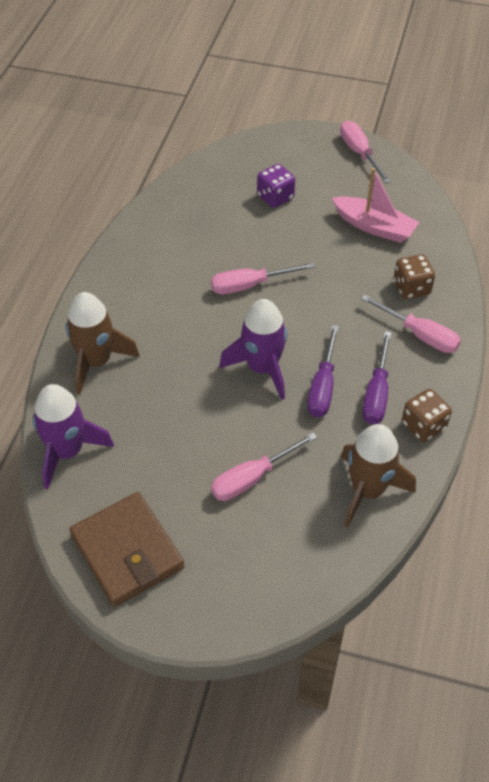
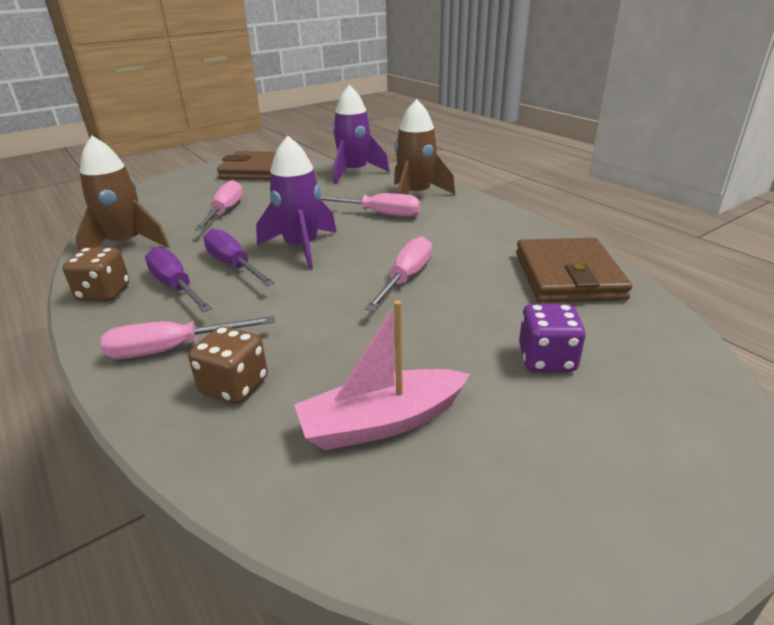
camera: 130 degrees right, 20 degrees down
pink screwdriver [340,121,391,183] -> pink screwdriver moved to [320,193,421,217]
none -> brown wallet [516,238,632,302]

